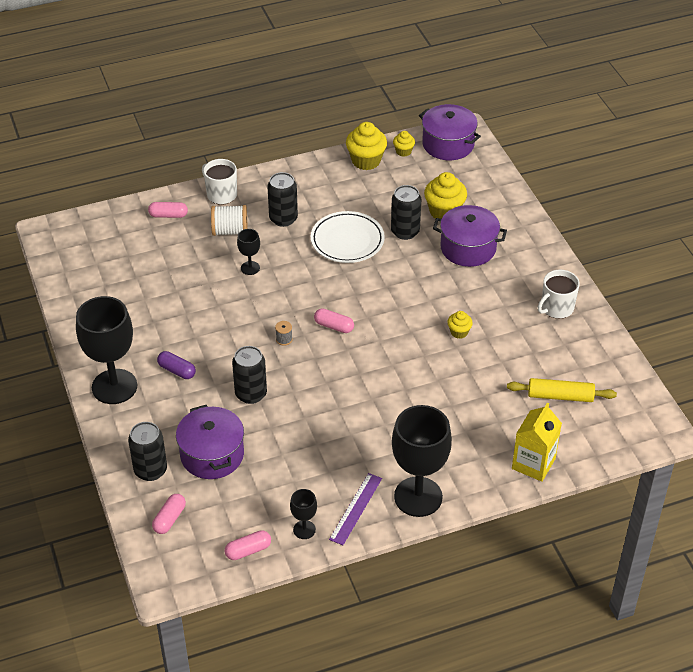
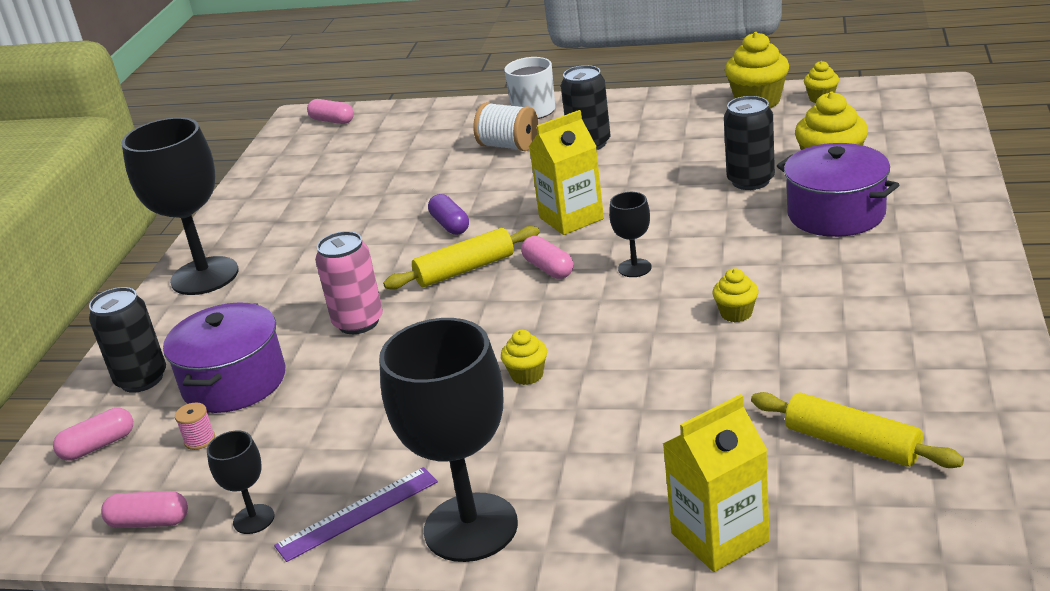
camera: 35 degrees right, 15 degrees down
pink capsule [148,202,188,218] -> pink capsule moved to [307,99,354,124]
purple capsule [157,351,196,379] -> purple capsule moved to [428,194,469,235]
black can [232,346,267,404] -> pink can [315,231,383,334]
black goblet [237,229,260,275] -> black goblet moved to [609,192,652,277]
grey spool [275,321,293,346] -> yellow rolling pin [383,226,540,290]
white plate [311,211,385,263] -> none
purple pot [419,104,481,160] -> none
white mug [538,270,580,319] -> none
none -> pink spool [175,402,215,450]
none -> yellow cupcake [501,330,547,385]
none -> yellow carton [529,110,604,235]

